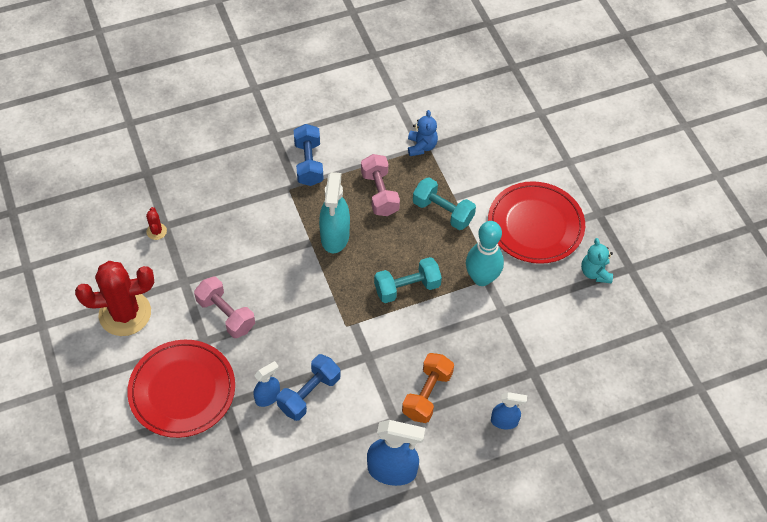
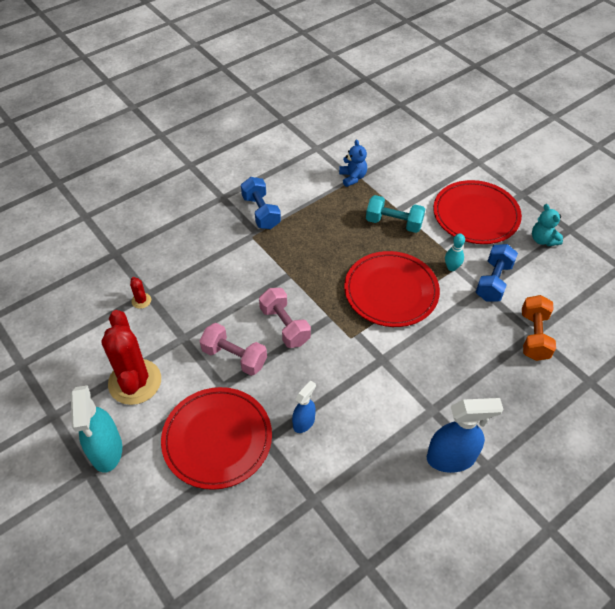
camera: 15 degrees left, 5 degrees down
red cactus [75,261,154,336] -> red cactus turned 75 degrees counterclockwise [101,310,161,405]
blue dumbbell [276,354,341,421] -> blue dumbbell moved to [476,244,518,302]
turquoise spray bottle [319,172,350,253] -> turquoise spray bottle moved to [71,385,122,473]
pink dumbbell [361,154,400,216] -> pink dumbbell moved to [259,288,311,348]
turquoise dumbbell [374,257,442,303] -> red plate [344,251,440,327]
orange dumbbell [402,353,454,423] -> orange dumbbell moved to [522,295,556,361]
turquoise bowling pin [466,221,504,286] -> turquoise bowling pin [445,234,465,271], size x0.54
blue spray bottle [491,392,527,429] -> none

